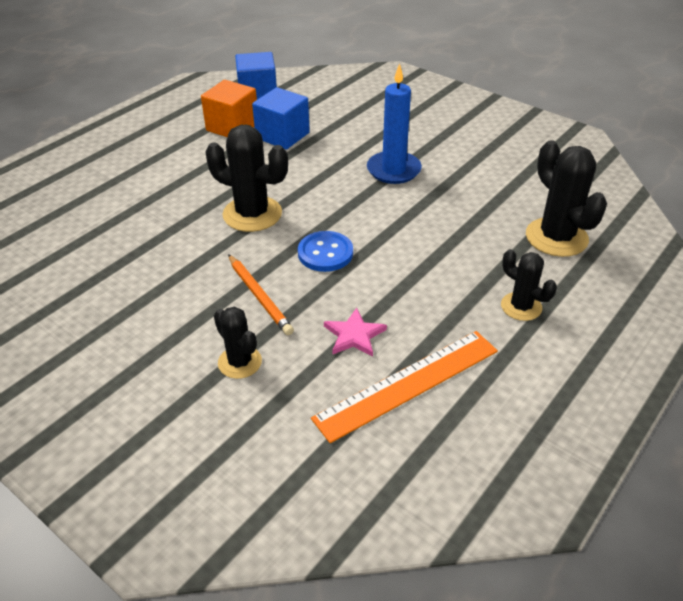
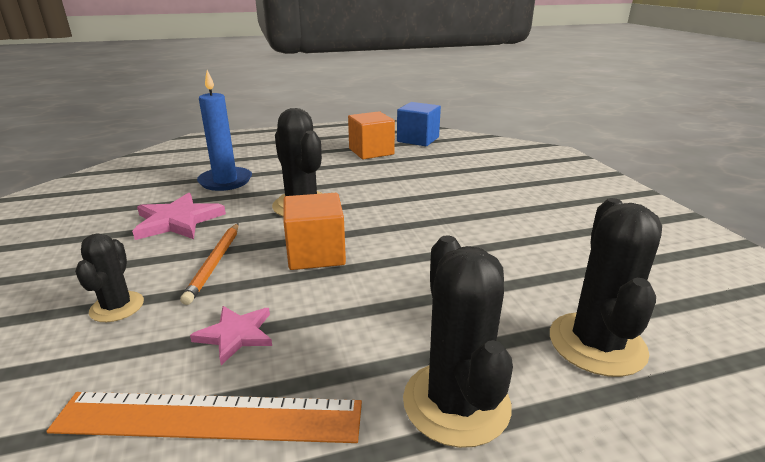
camera: 35 degrees right, 15 degrees down
blue cube [252,87,310,149] -> none
blue button [298,231,353,272] -> orange cube [283,193,346,270]
blue candle [367,63,422,184] -> blue candle moved to [197,70,252,191]
black cactus [501,249,557,321] -> black cactus [403,235,513,448], size x1.68
none -> pink star [132,193,226,240]

